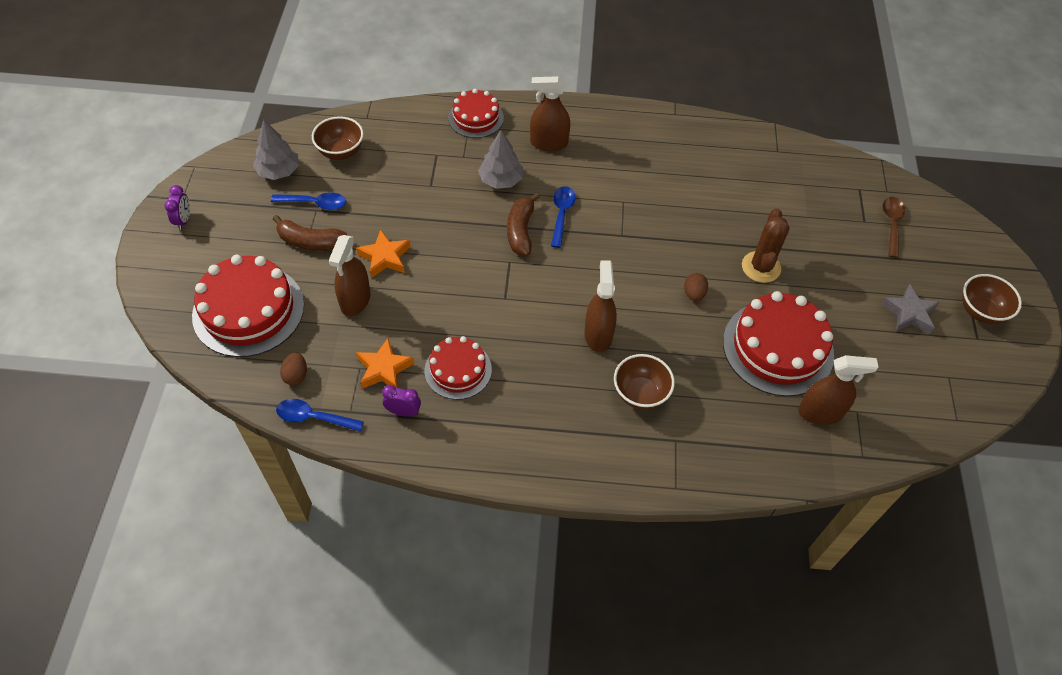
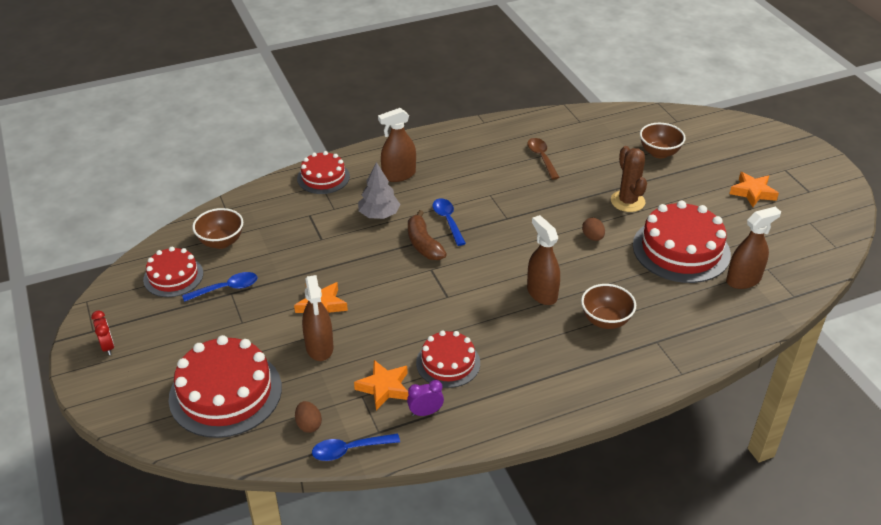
camera: 25 degrees left, 15 degrees down
purple clock [164,185,190,230] -> red clock [91,310,114,355]
grey tree [253,120,299,180] -> red cake [143,247,203,297]
brown banana [273,215,348,251] -> none
grey star [881,284,940,334] -> orange star [730,172,779,207]
brown spoon [883,197,905,258] -> brown spoon moved to [527,138,560,180]
brown bowl [962,274,1022,324] -> brown bowl moved to [640,123,686,158]

